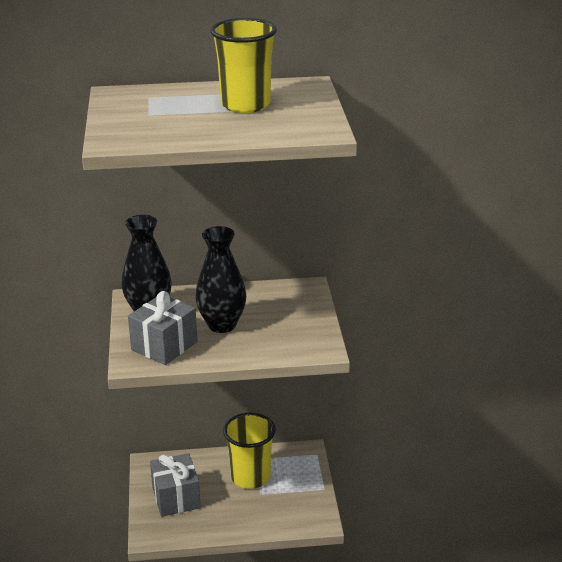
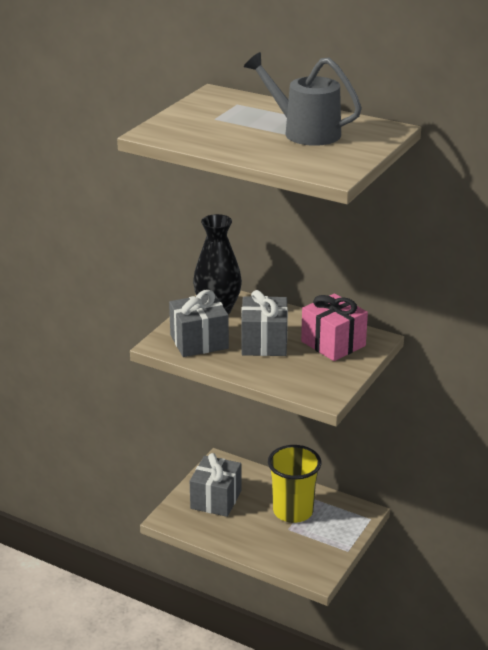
camera: 35 degrees right, 0 degrees up
black vase [196,226,246,333] -> grey gift [241,290,288,356]
yellow cup [210,18,277,113] -> grey watering can [244,52,362,146]
none -> pink gift [301,293,368,361]

